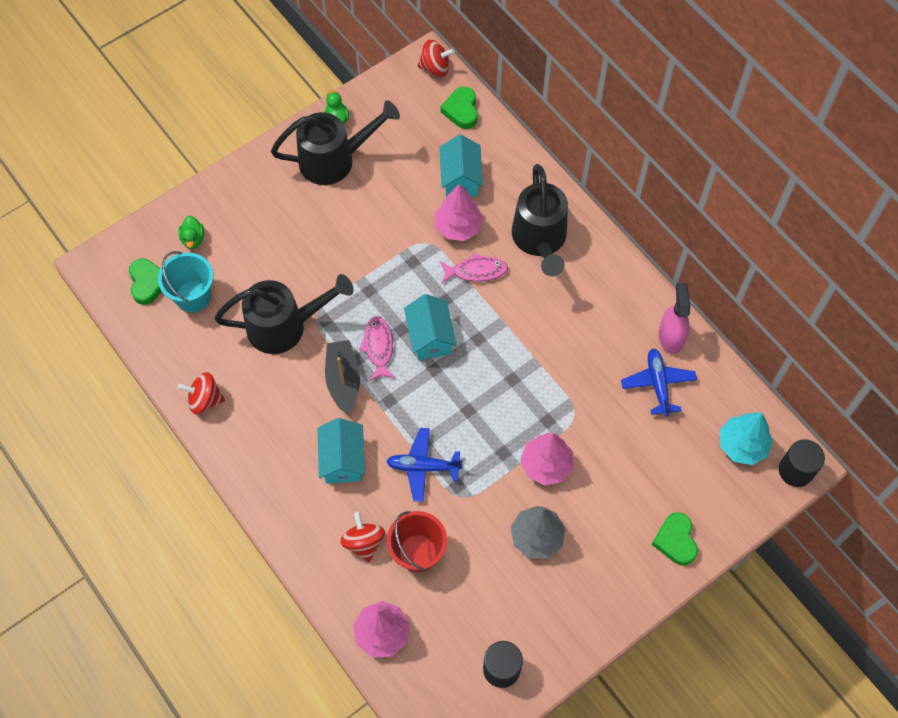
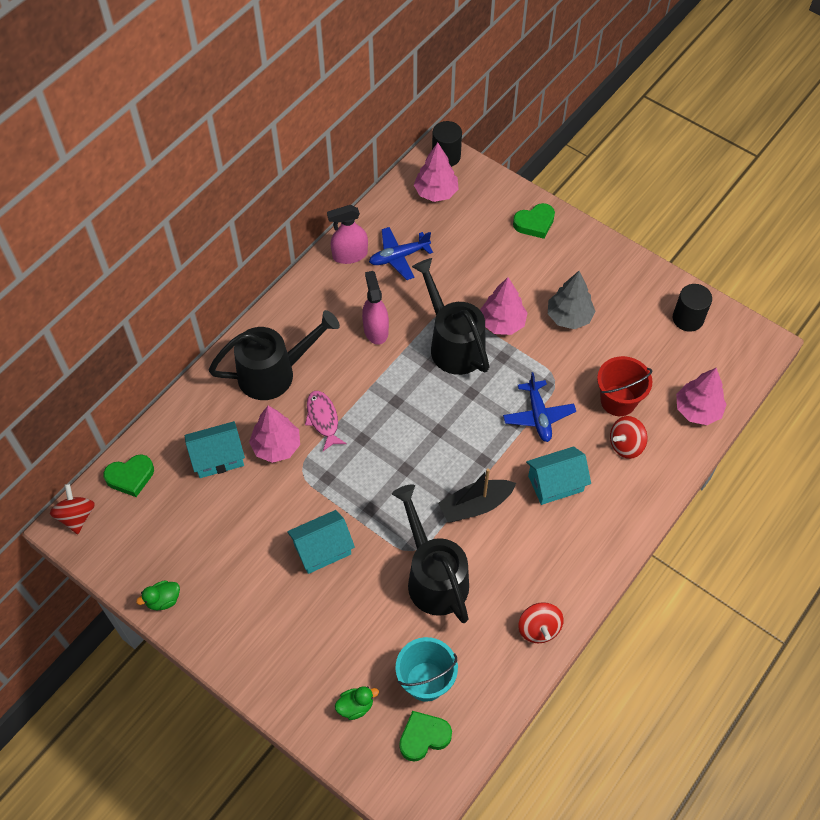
camera: 105 degrees left, 5 degrees down
black watering can [271,100,400,185] -> black watering can moved to [412,258,489,375]
pink fish [359,316,395,381] -> none
turquoise house [404,294,457,360] -> turquoise house moved to [287,510,355,574]
turquoise tree [720,413,773,465] -> pink tree [414,142,459,202]
none -> pink spray bottle [362,271,389,345]

